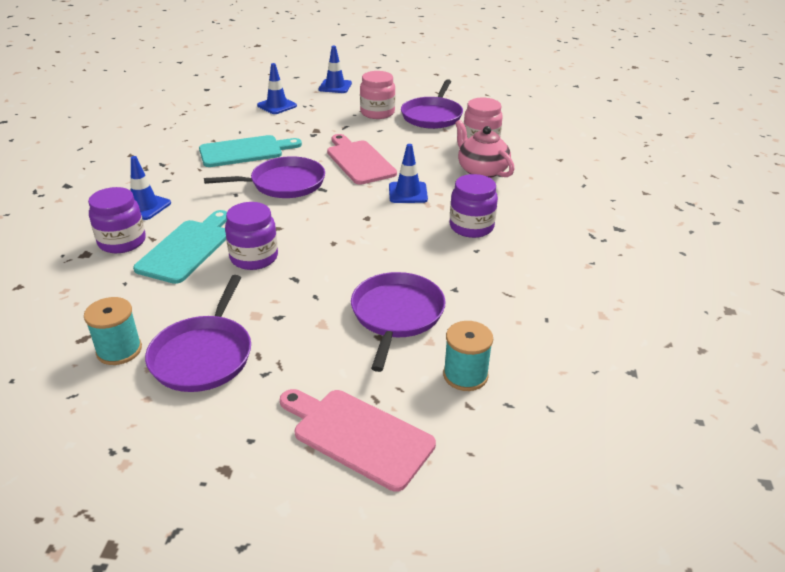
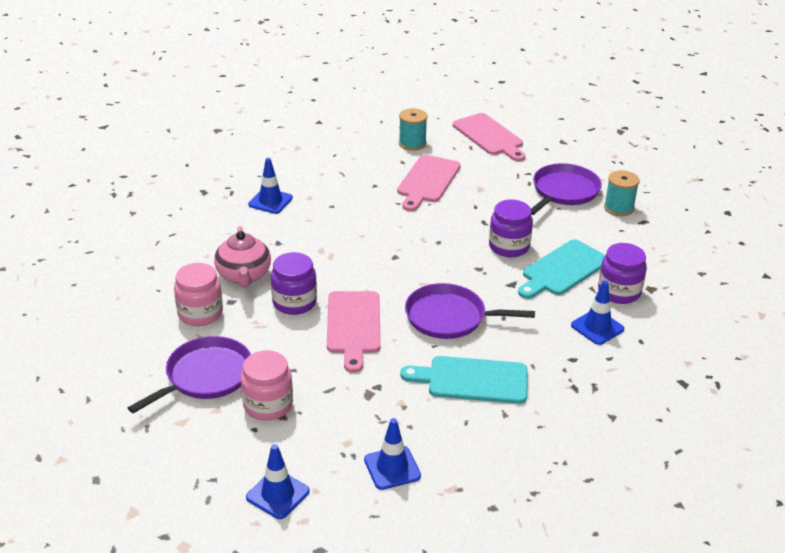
camera: 155 degrees left, 0 degrees up
purple pan [351,272,446,372] -> pink cutting board [397,155,461,211]
blue traffic cone [389,144,428,203] -> blue traffic cone moved to [248,158,293,214]
purple jar [450,174,498,238] -> purple jar moved to [271,252,317,315]

